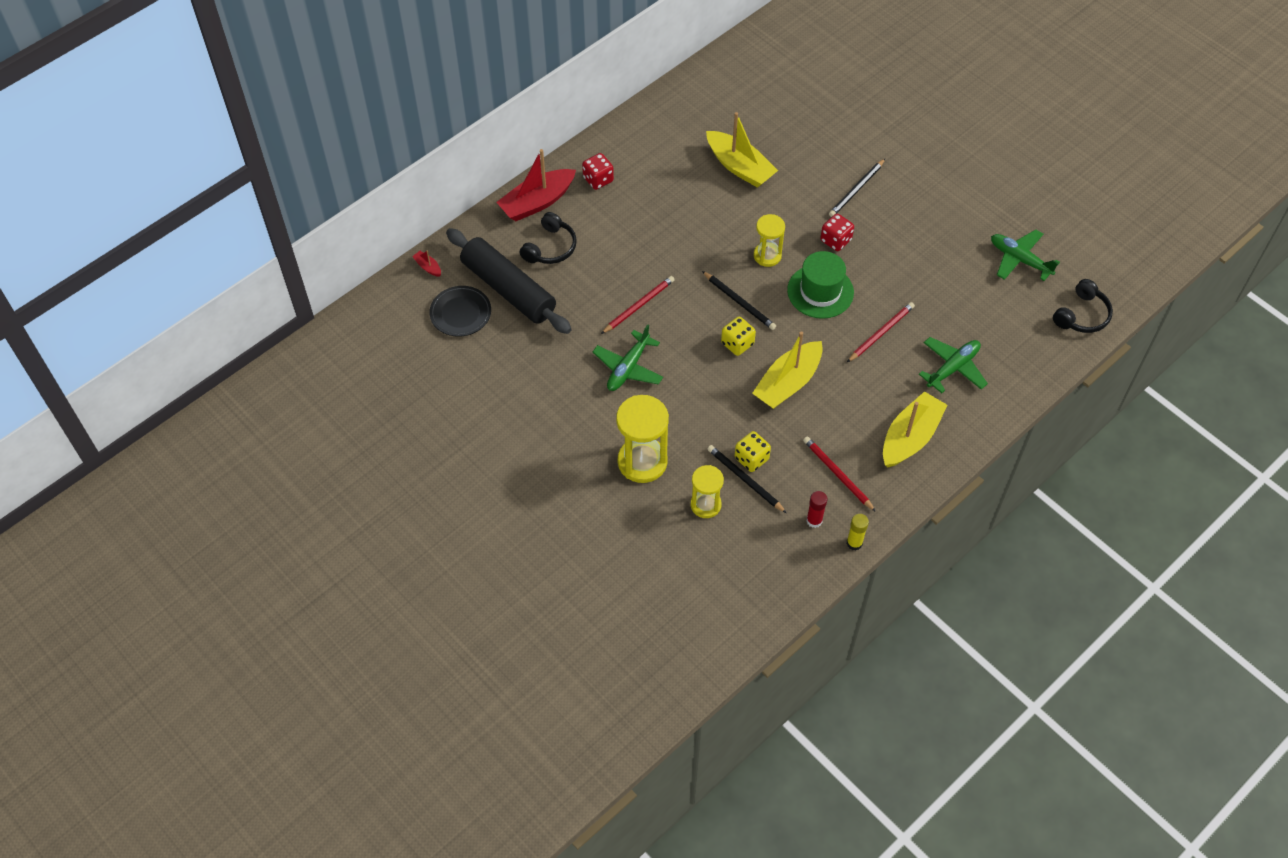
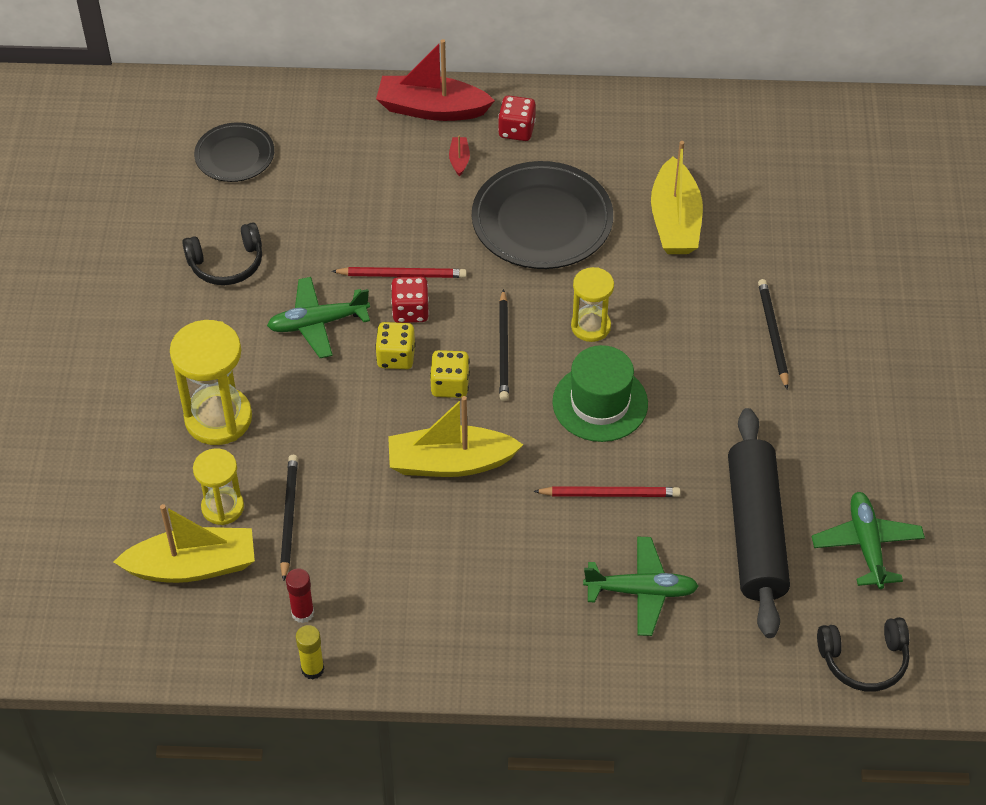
camera: 45 degrees right, 5 degrees down
red boat [412,250,441,277] -> red boat moved to [449,135,470,177]
black rolling pin [446,228,572,334] -> black rolling pin moved to [728,408,790,638]
black headphones [520,212,577,264] -> black headphones moved to [182,222,262,285]
yellow dice [735,431,771,472] -> yellow dice moved to [375,322,416,369]
red pencil [803,436,876,512] -> none
red dice [820,214,854,251] -> red dice moved to [391,277,429,323]
black pencil [829,159,885,217] -> black pencil turned 90 degrees clockwise [758,279,789,390]
yellow boat [883,391,948,468] -> yellow boat moved to [113,504,255,583]
none -> black plate [472,161,613,269]

